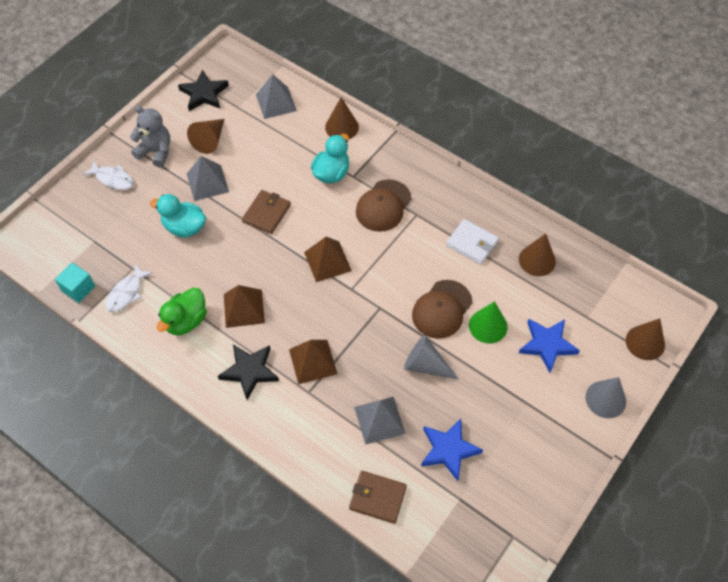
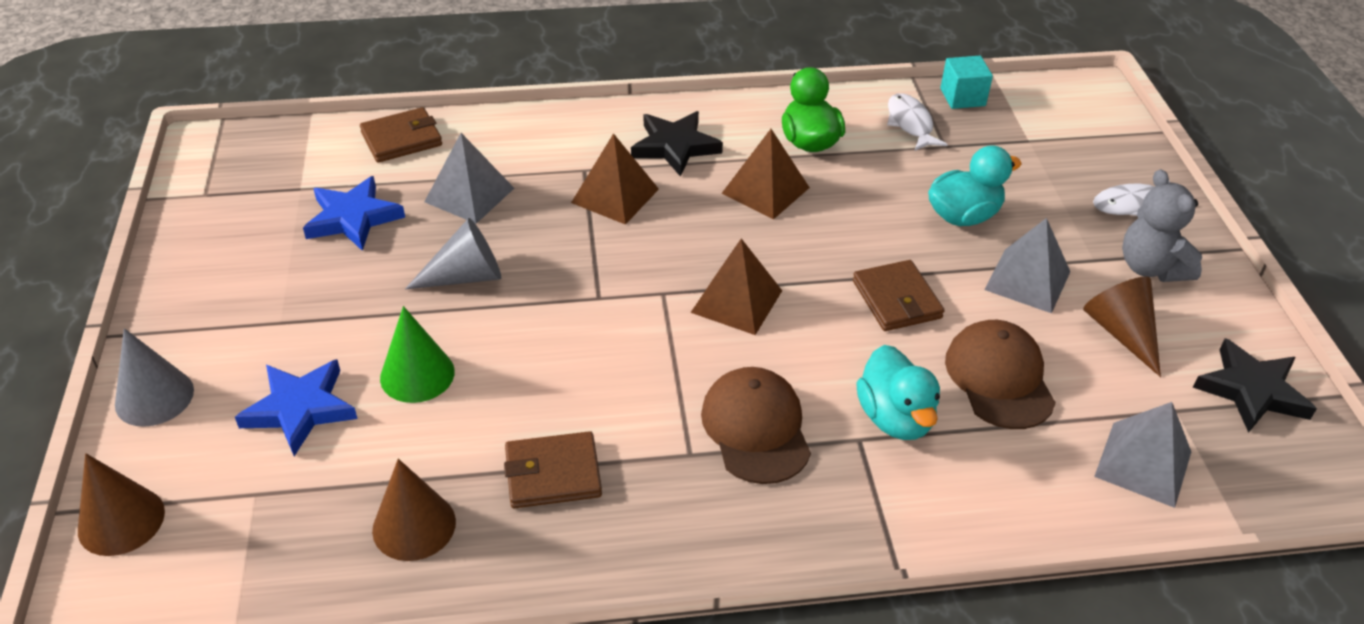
camera: 135 degrees right, 15 degrees down
grey teddy bear [130,105,170,167] -> grey teddy bear turned 90 degrees clockwise [1122,169,1202,282]
brown cone [325,97,359,139] -> none
brown cap [412,280,472,339] -> brown cap moved to [945,320,1056,429]
white wallet [446,219,499,264] -> brown wallet [504,431,602,509]

